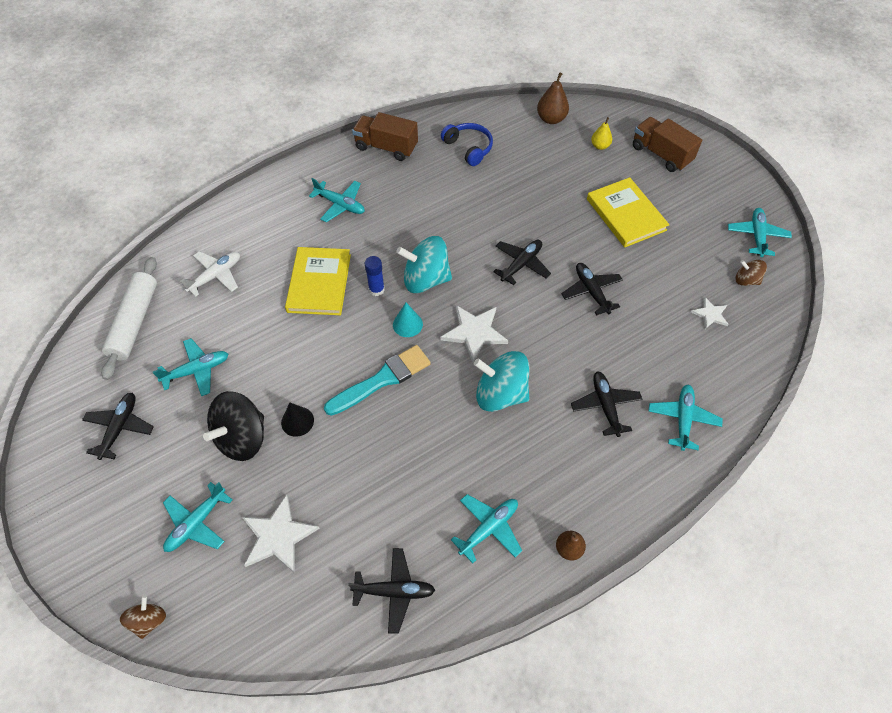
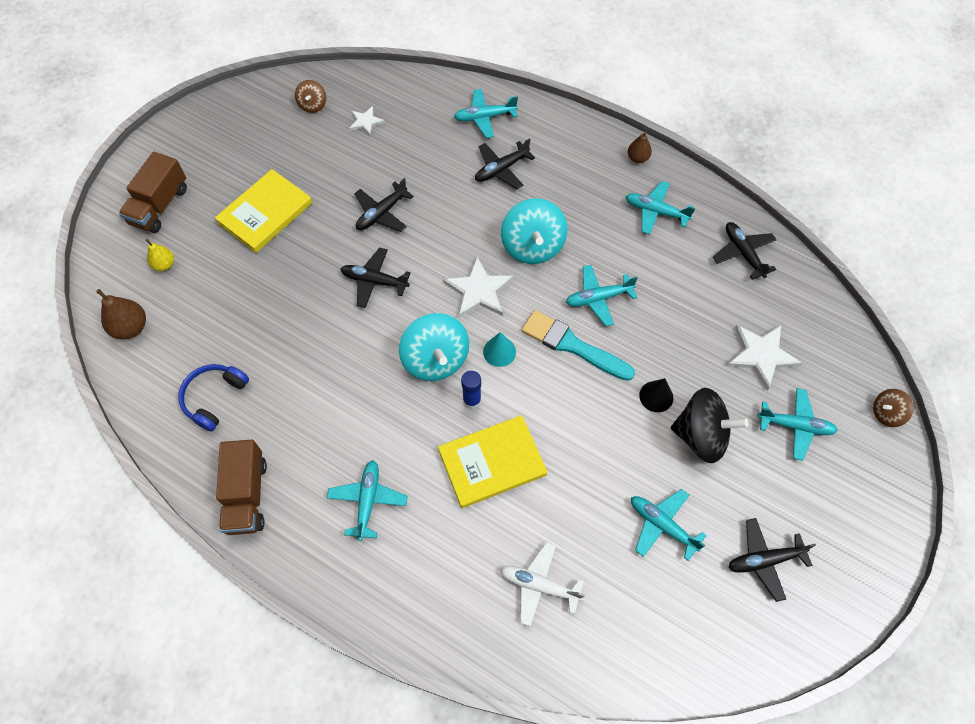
camera: 115 degrees left, 5 degrees up
white rolling pin [101,257,157,380] -> none
turquoise plane [728,208,792,257] -> turquoise plane moved to [566,265,638,326]

